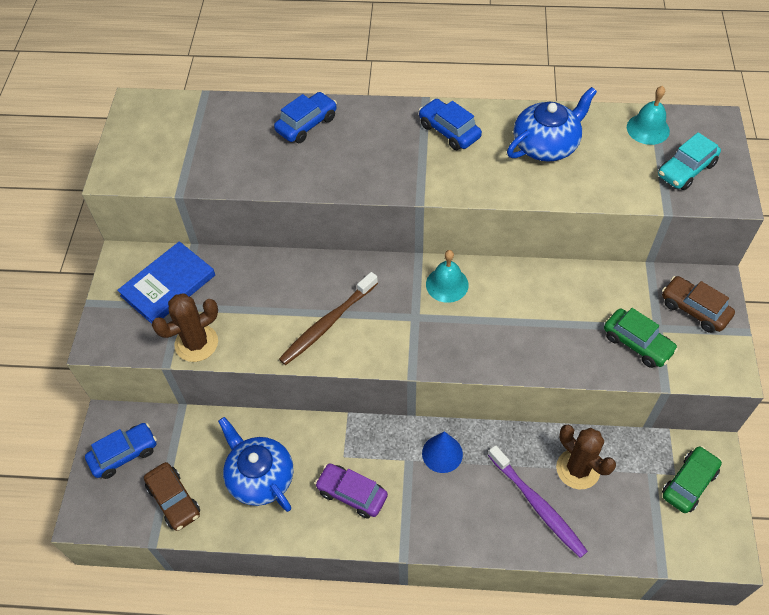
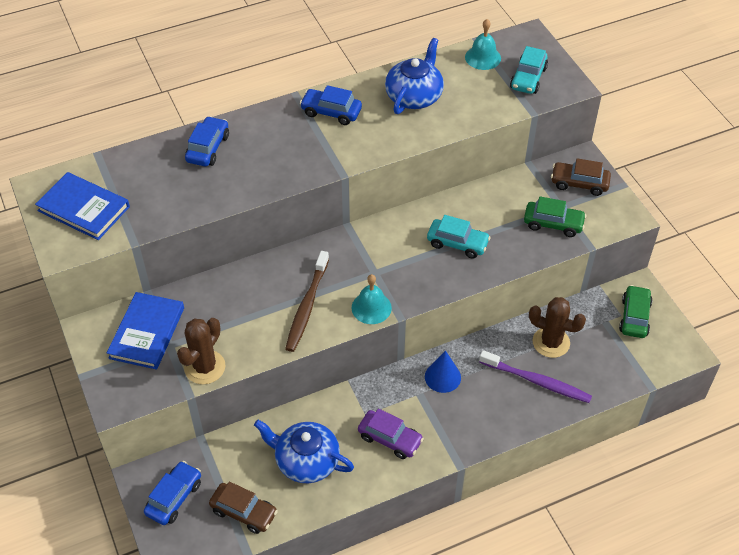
camera: 30 degrees left, 5 degrees down
purple car [315,463,388,519] -> purple car turned 150 degrees counterclockwise [358,408,424,459]
turquoise bell [426,250,469,303] -> turquoise bell moved to [352,274,392,324]
none -> blue book [35,172,130,240]
none -> turquoise car [427,215,491,259]

